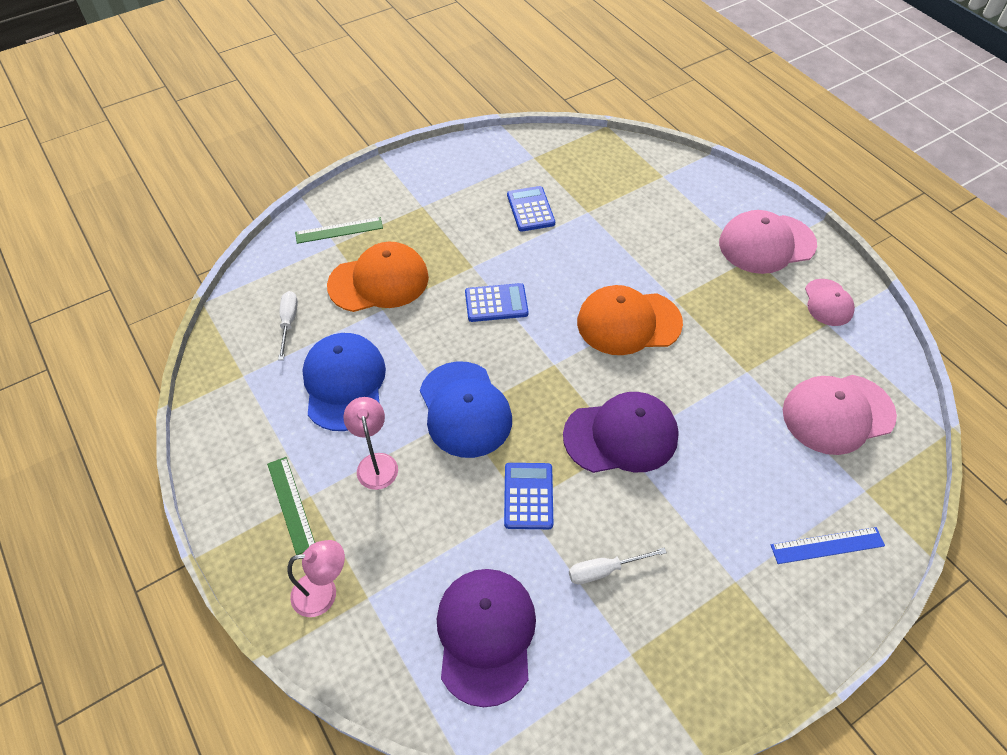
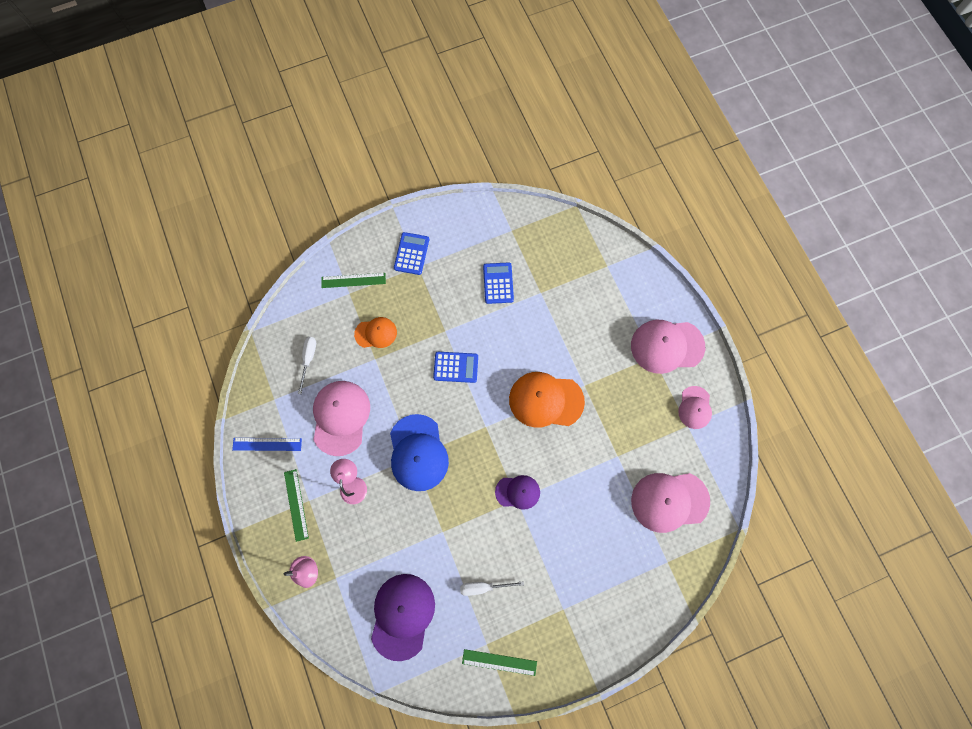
camera: 10 degrees right, 20 degrees up
blue cap [302,333,386,431] -> pink cap [313,381,370,456]
orange cap [327,242,429,312] -> orange cap [354,317,397,348], size x0.58
blue calculator [504,463,553,529] -> blue calculator moved to [394,232,429,275]
purple cap [563,392,679,473] -> purple cap [495,475,540,510], size x0.58
blue ruler [771,527,885,564] -> blue ruler moved to [232,438,302,451]
none -> green ruler [462,649,537,676]

